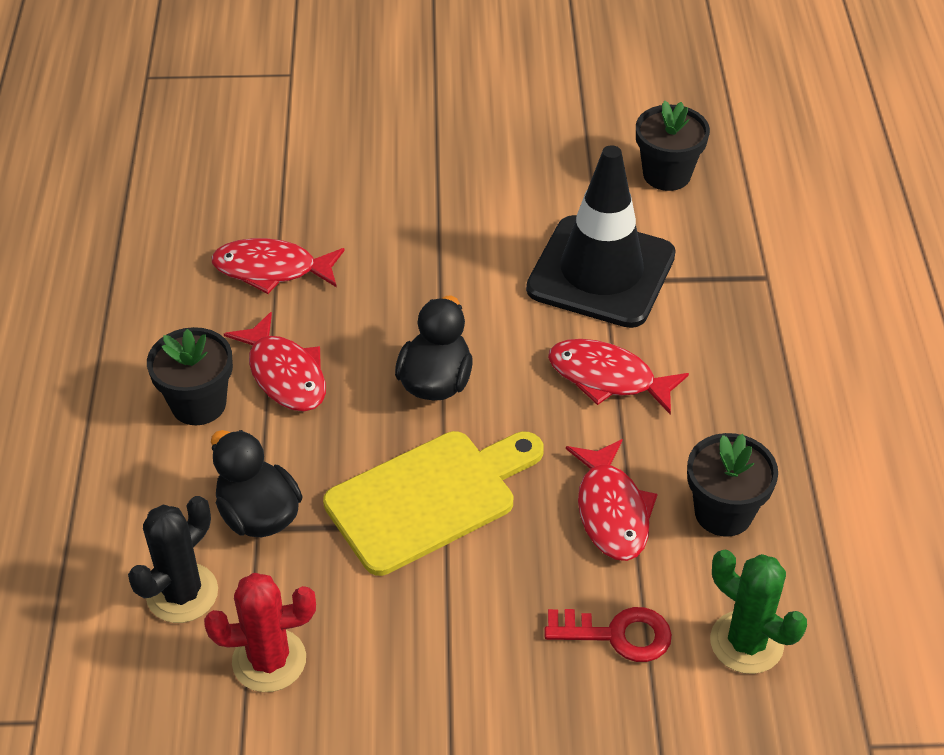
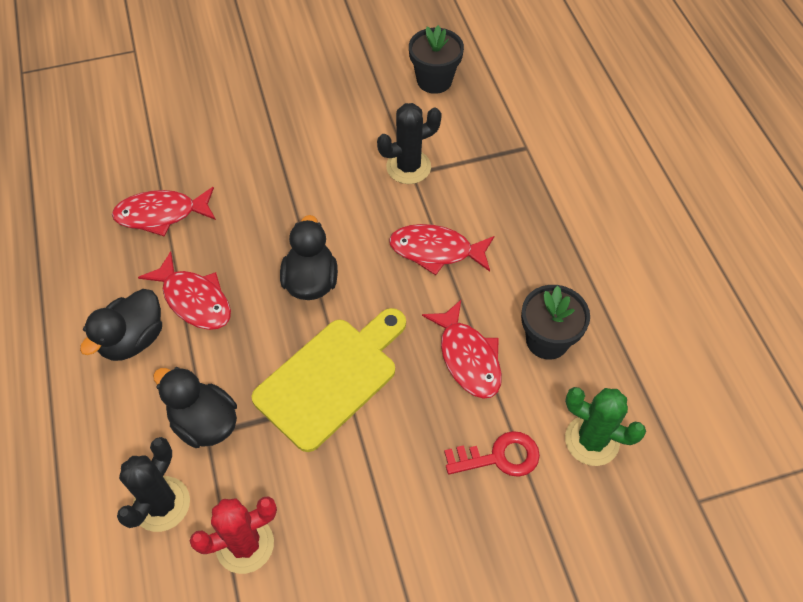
camera: 15 degrees left, 10 degrees up
black flower pot [147,327,233,425] -> black duck [80,289,162,361]
black traffic cone [526,145,676,328] -> black cactus [377,103,442,184]

